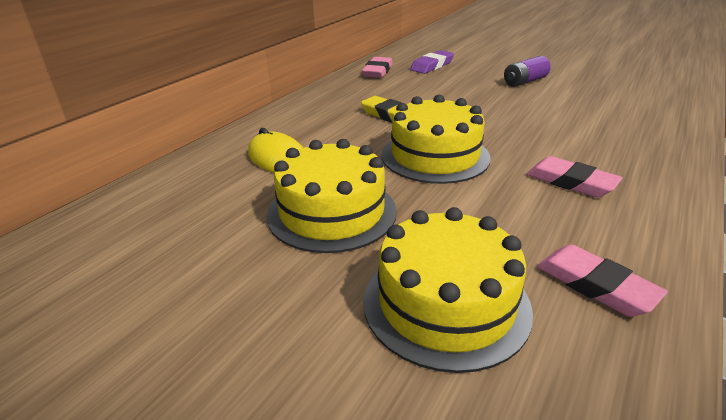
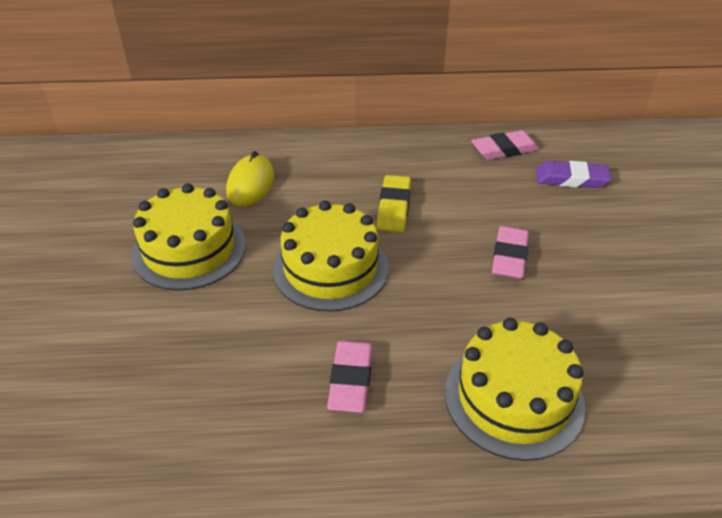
camera: 55 degrees right, 10 degrees up
yellow cake [363,207,533,373] -> yellow cake moved to [445,318,586,461]
purple battery [504,56,551,87] -> none
pink eraser [537,244,668,317] -> pink eraser moved to [492,226,529,279]

